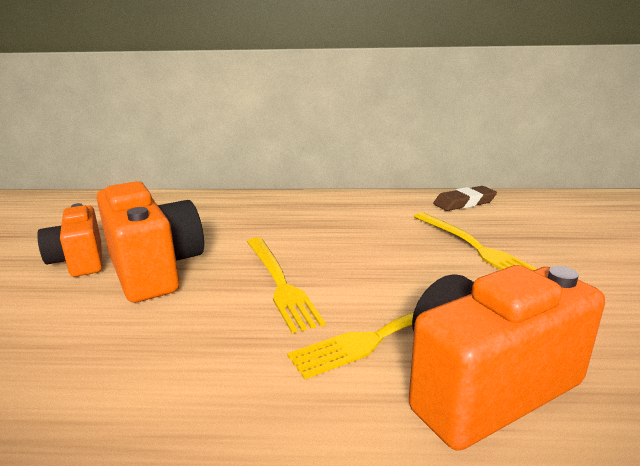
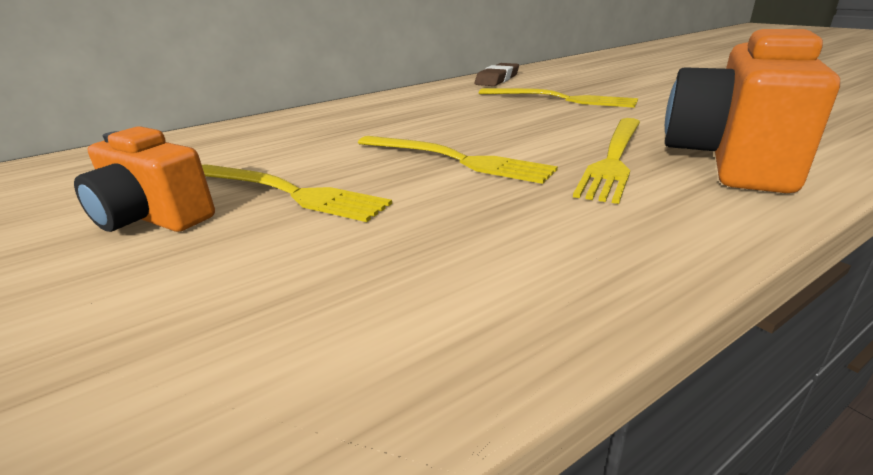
camera: 35 degrees left, 5 degrees up
orange camera [97,181,204,302] -> yellow fork [202,164,392,222]

